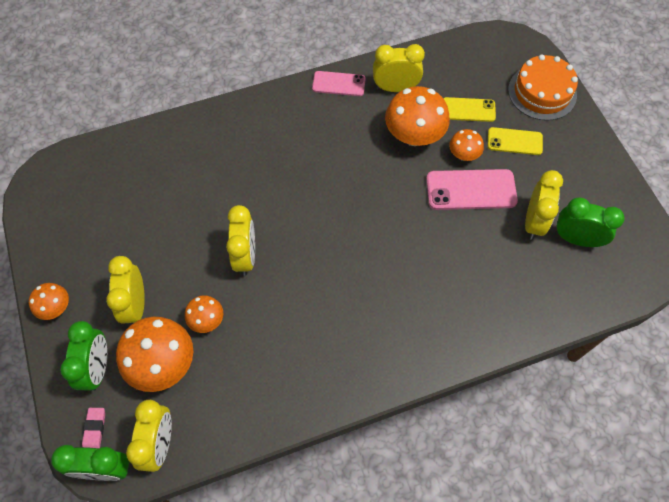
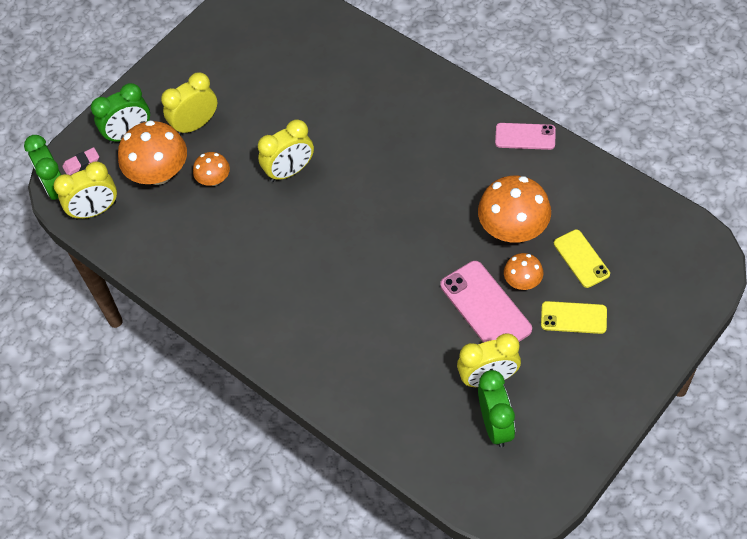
camera: 65 degrees right, 5 degrees down
orange mushroom [29,283,69,320] -> none
pink phone [312,71,366,96] -> pink phone turned 60 degrees counterclockwise [495,123,556,150]
yellow clock [373,44,425,92] -> none
yellow phone [488,127,543,155] -> yellow phone turned 60 degrees counterclockwise [541,301,607,334]
orange cake [508,54,578,121] -> none

